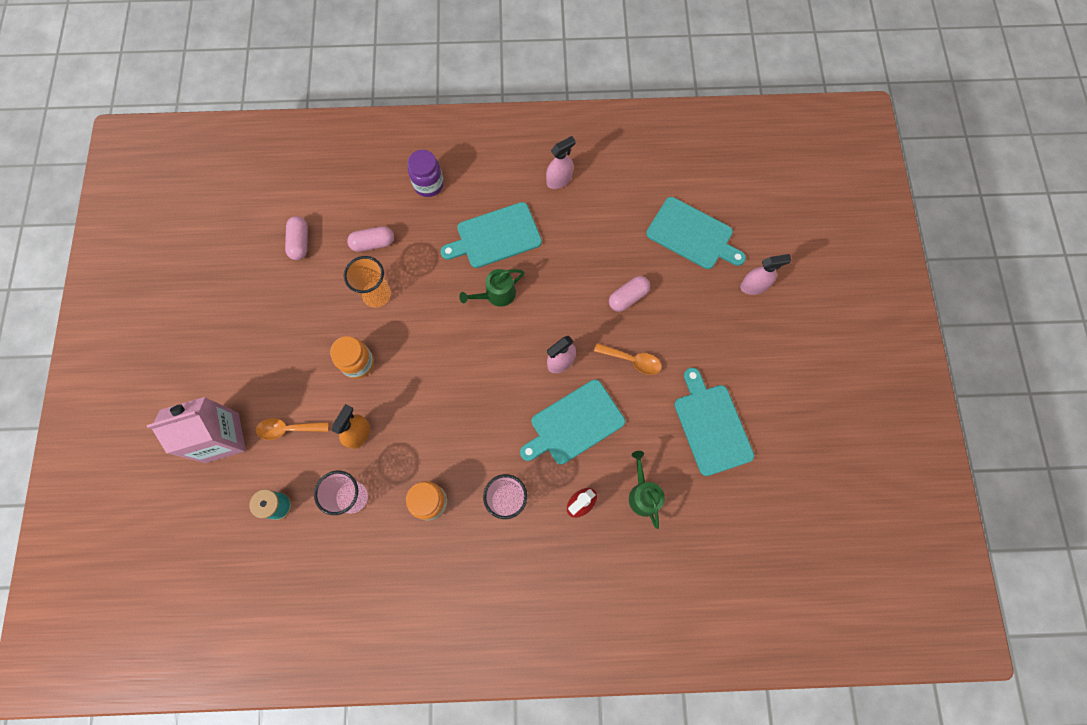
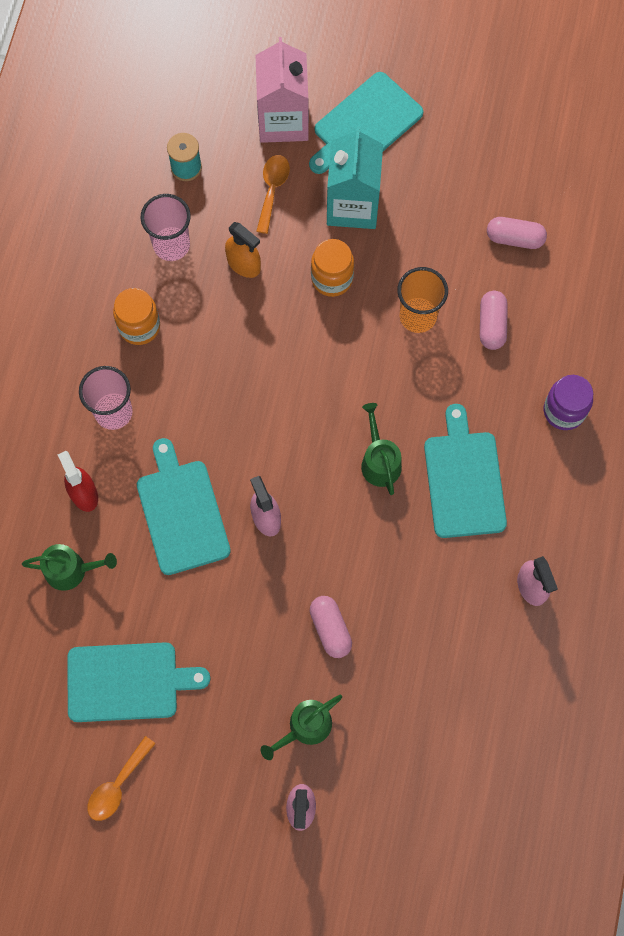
camera: 105 degrees right, 0 degrees up
orange spoon [594,343,662,375] -> orange spoon moved to [87,736,155,821]
turquoise cutting board [646,197,746,269] -> turquoise cutting board moved to [309,72,423,174]
none -> green watering can [261,695,342,760]
none -> turquoise carton [327,127,383,229]

